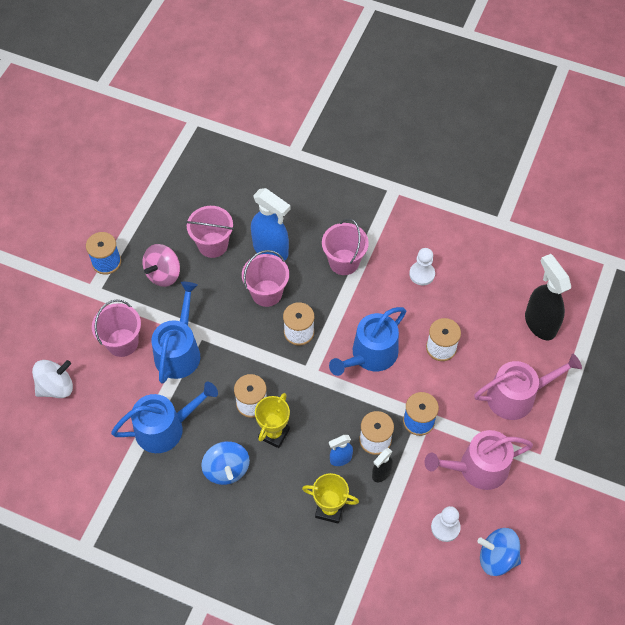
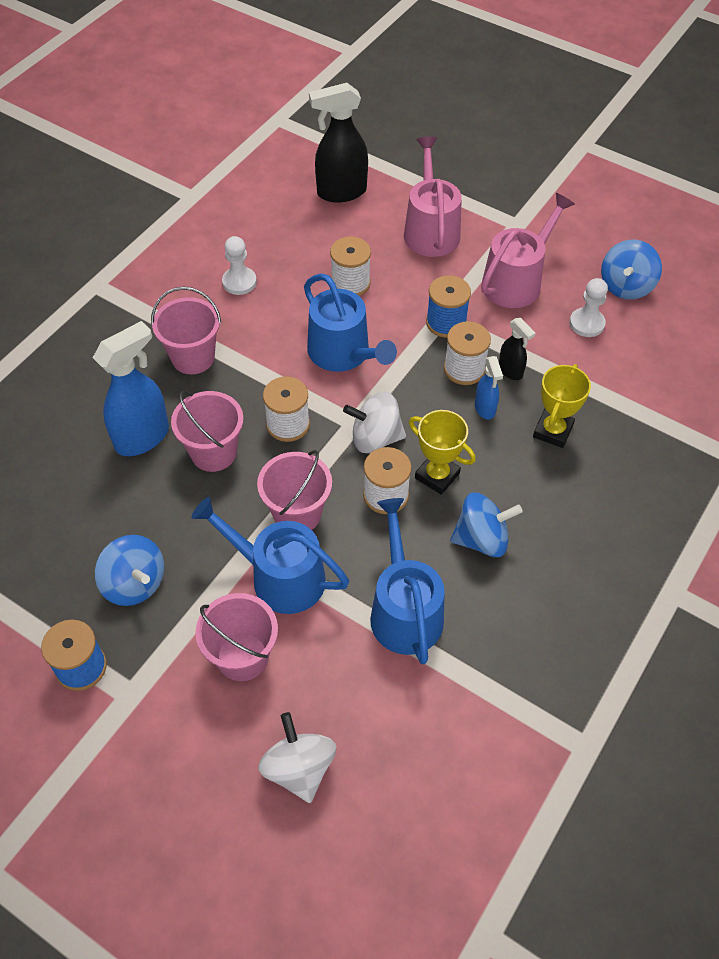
camera: 80 degrees left, 5 degrees down
pink spinning top [143,244,180,287] -> blue spinning top [95,535,164,606]
pink bucket [186,206,234,258] -> pink bucket moved to [257,450,332,530]
pink watering can [425,430,533,490] -> pink watering can turned 135 degrees counterclockwise [481,193,575,308]
none -> white spinning top [343,392,406,453]

